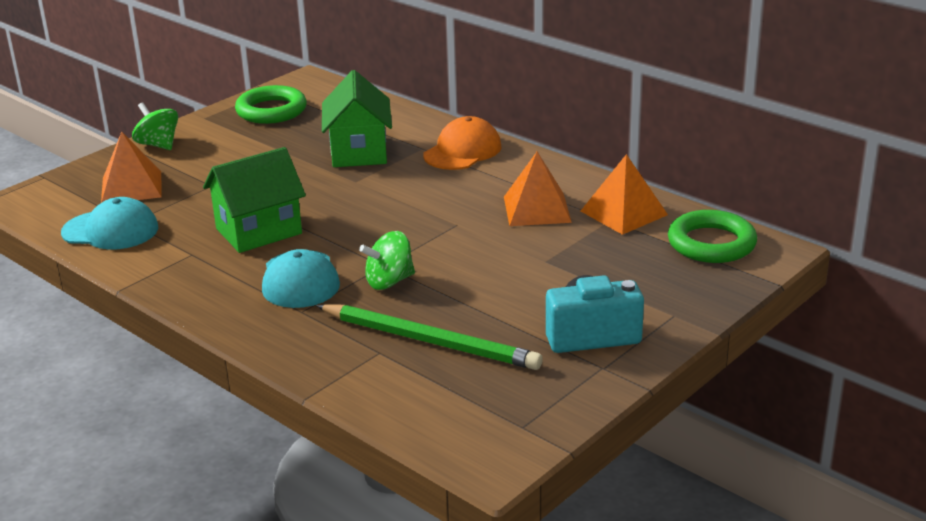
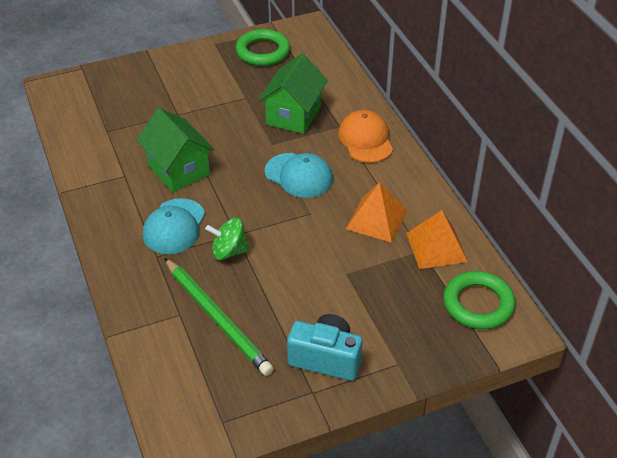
camera: 25 degrees right, 15 degrees up
turquoise cap [61,197,158,250] -> turquoise cap moved to [265,153,333,198]
orange pyramid [101,132,162,203] -> none
green spinning top [132,102,178,150] -> none
green house [203,147,306,253] -> green house turned 60 degrees clockwise [137,108,215,192]
orange cap [423,116,501,170] -> orange cap turned 75 degrees counterclockwise [338,110,393,163]

